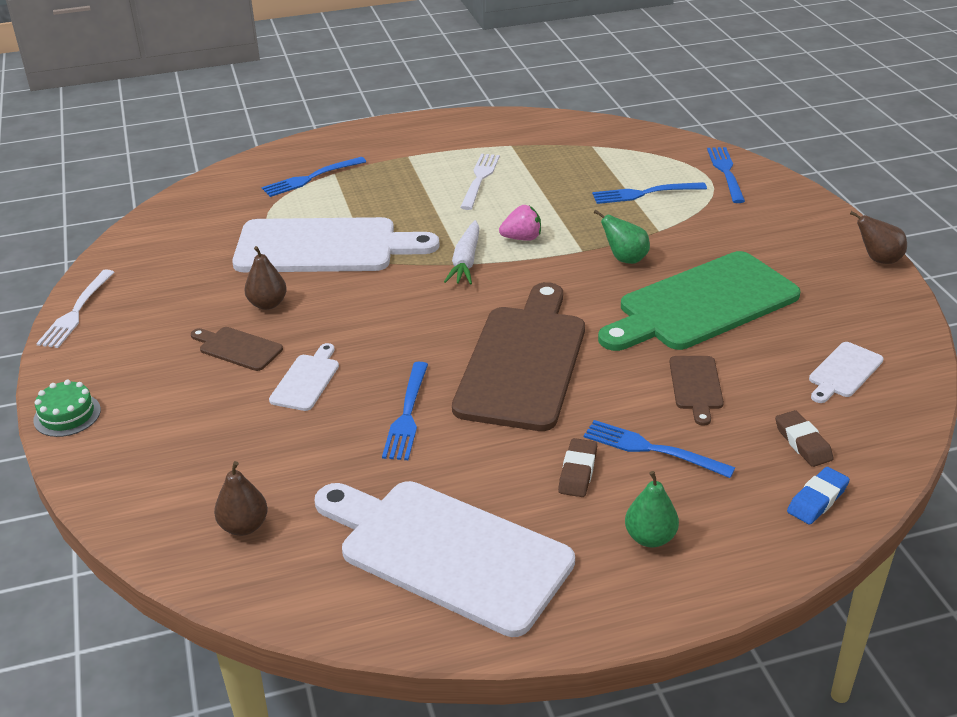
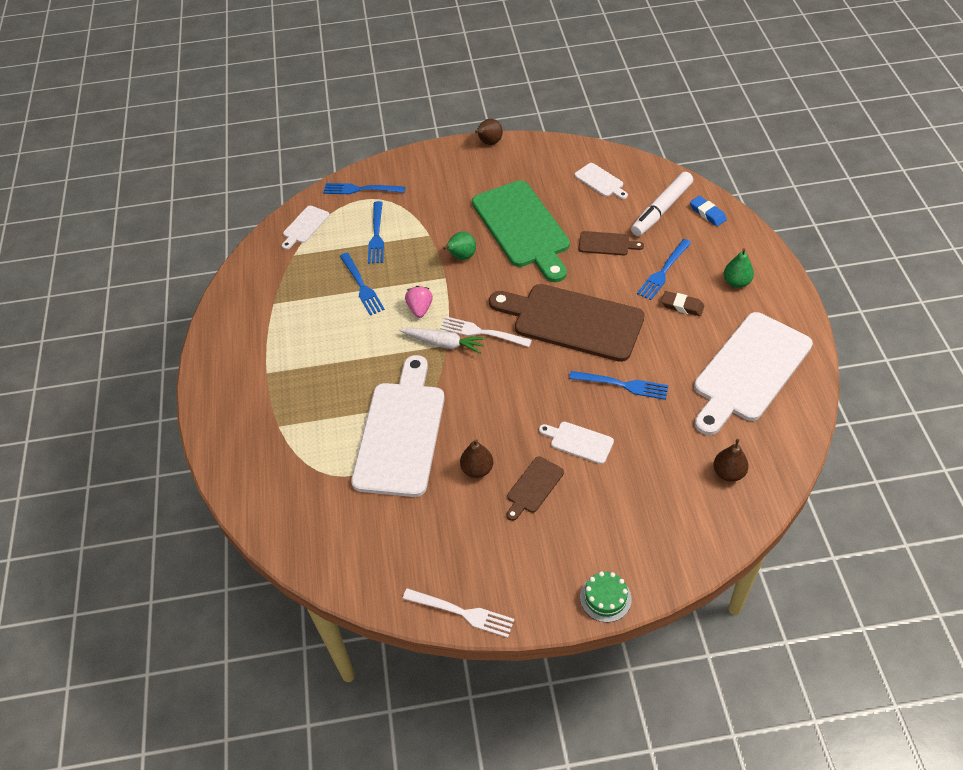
camera: 80 degrees left, 15 degrees up
blue fork [262,157,366,197] -> blue fork moved to [340,253,385,316]
white fork [460,154,500,210] -> white fork moved to [440,317,532,347]
brown eraser [775,410,833,467] -> white marker [631,172,693,236]
none -> white cutting board [282,206,330,250]

